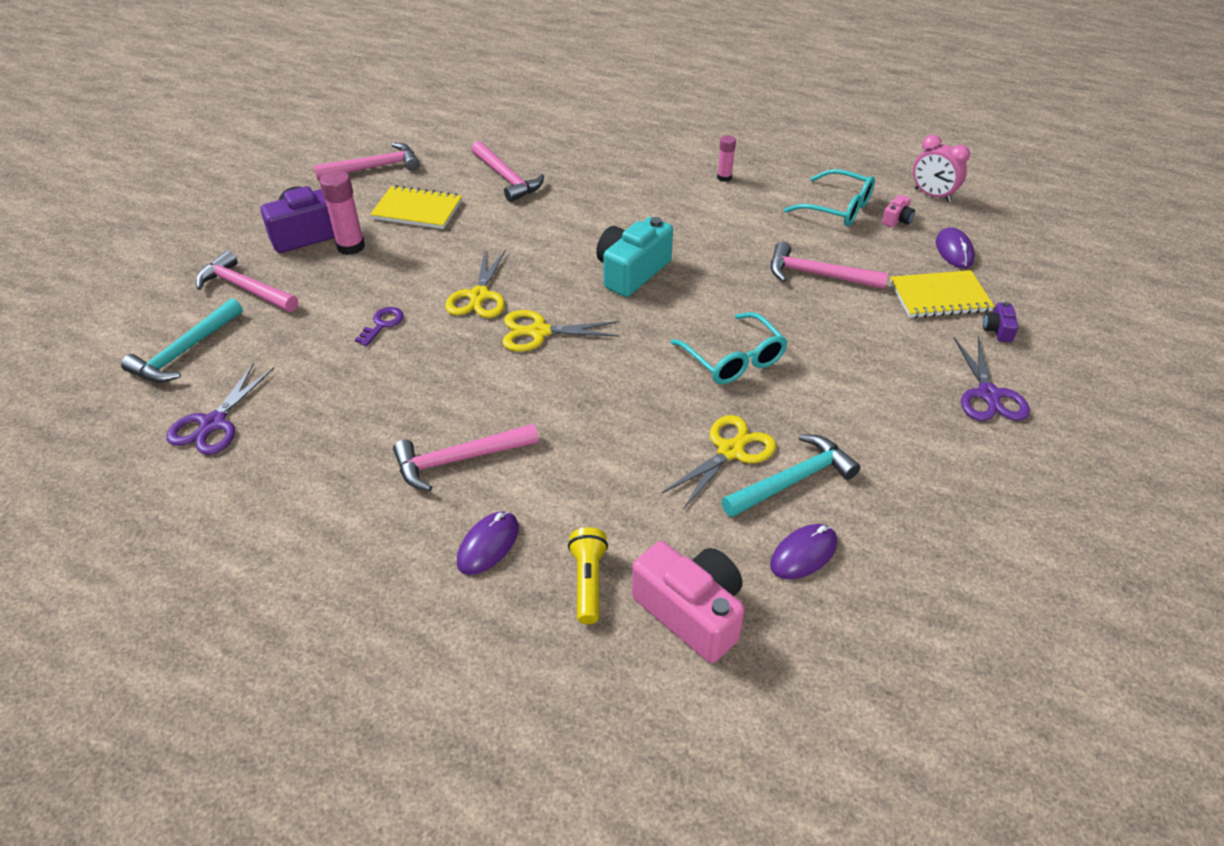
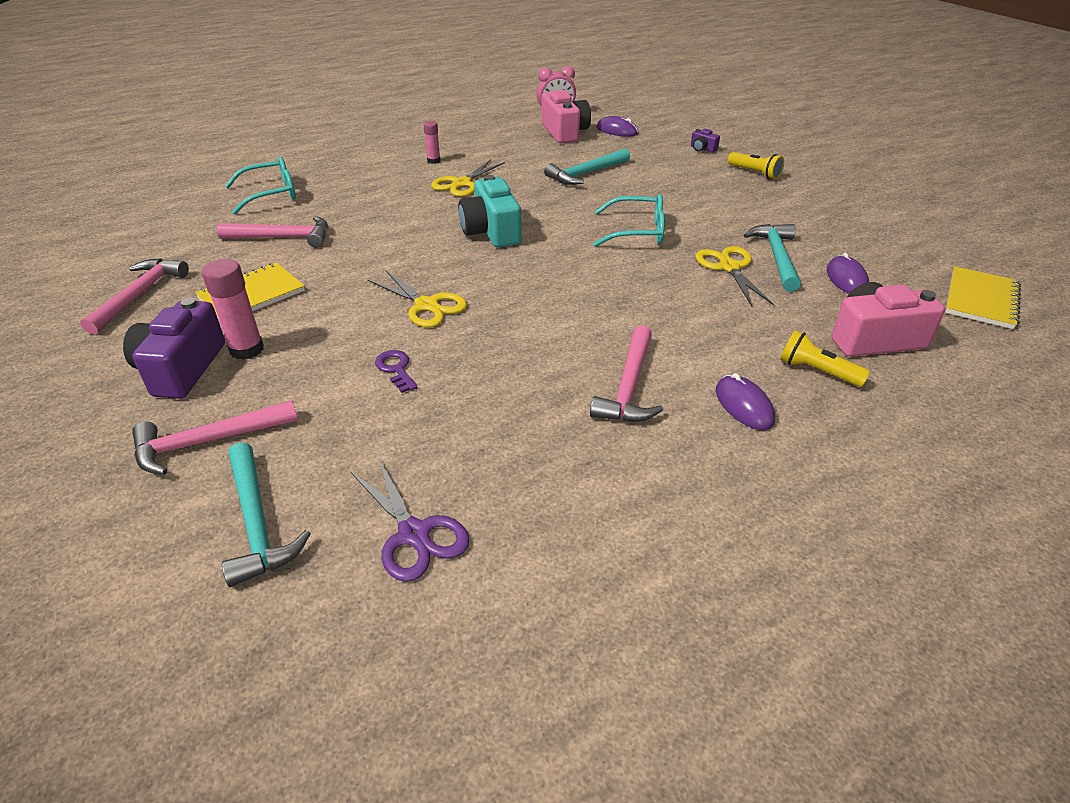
camera: 55 degrees left, 5 degrees down
yellow scissors [502,310,619,352] -> yellow scissors moved to [431,159,505,197]
pink hammer [771,242,888,289] -> turquoise hammer [544,149,630,185]
turquoise glasses [784,169,875,226] -> turquoise glasses moved to [225,157,296,215]
pink camera [882,195,915,227] -> pink camera [541,90,591,143], size x2.23
yellow notebook [890,270,995,318] -> yellow notebook moved to [945,266,1021,329]
purple scissors [954,336,1030,421] -> yellow flashlight [728,152,784,179]

